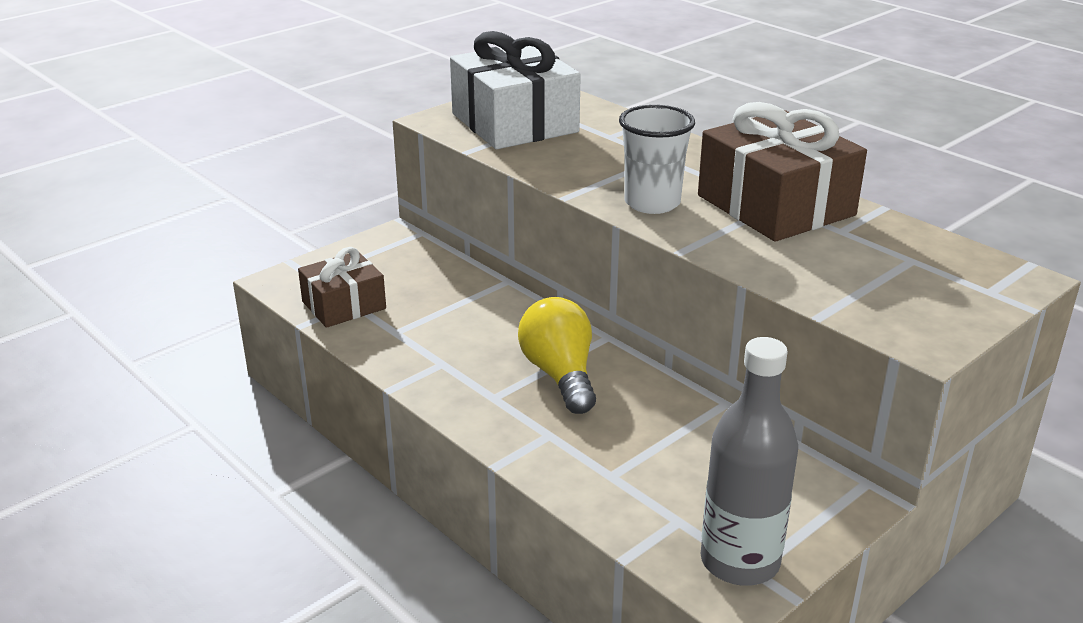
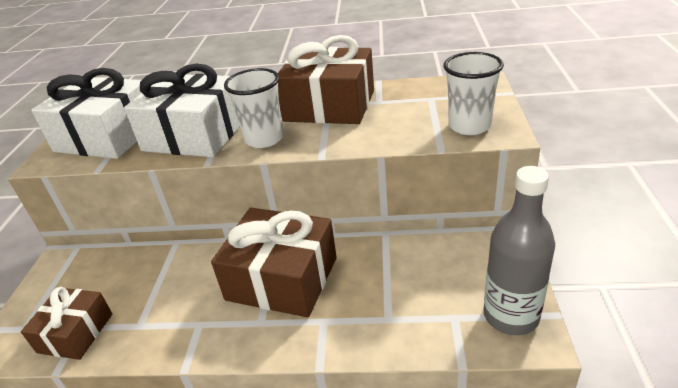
camera: 40 degrees left, 5 degrees up
yellow light bulb [518,297,596,414] -> brown gift [211,208,337,317]
none -> white gift [124,63,240,157]
none -> white cup [443,52,504,135]

